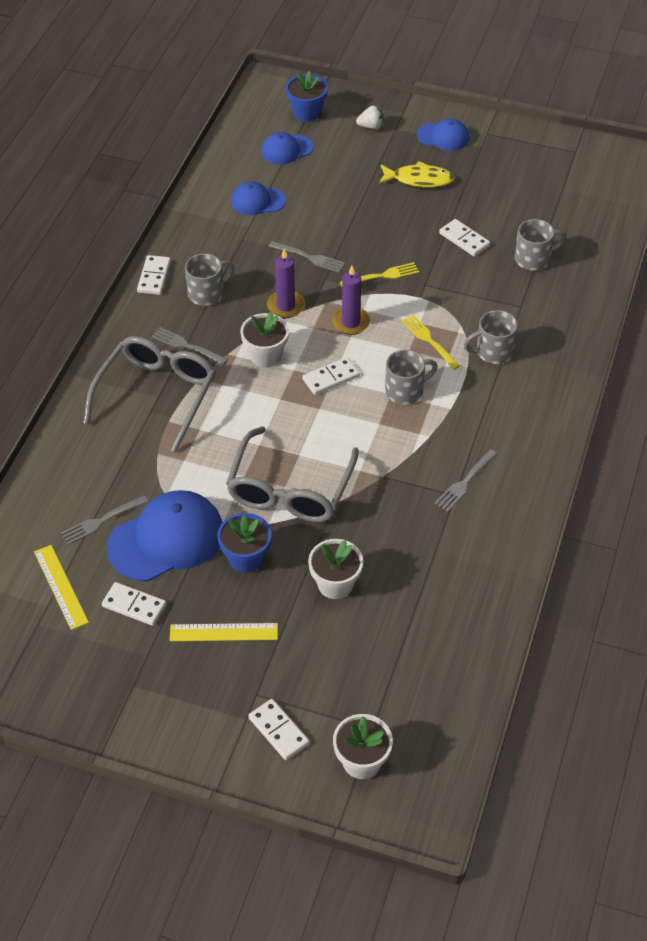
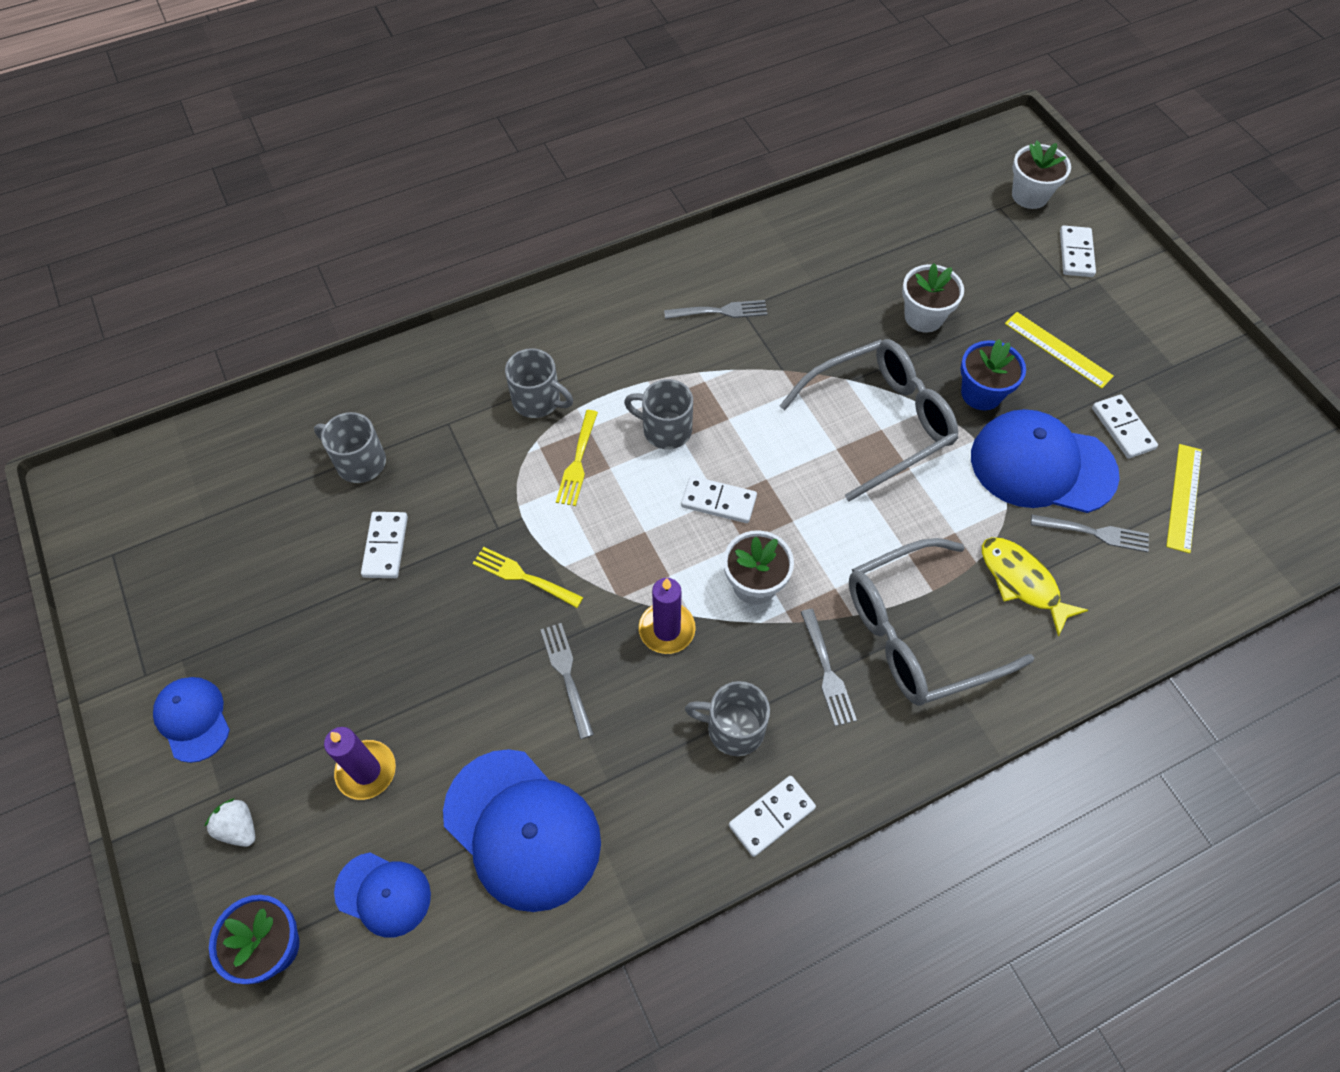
camera: 135 degrees left, 10 degrees up
blue cap [231,181,286,215] -> blue cap [443,749,601,912], size x1.81
purple candle [332,266,370,335] -> purple candle moved to [324,727,396,800]
yellow fish [379,161,455,187] -> yellow fish moved to [982,537,1088,636]

